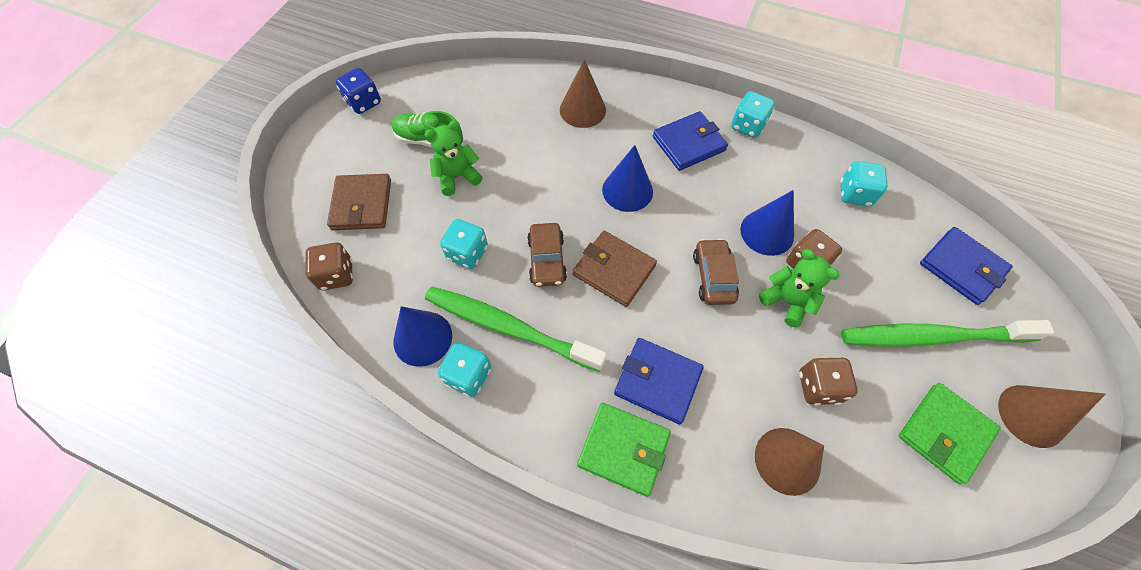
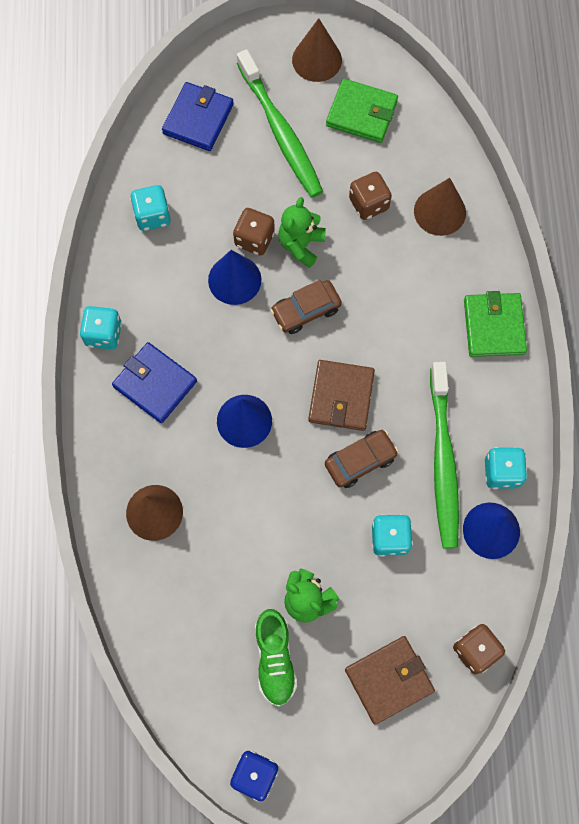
camera: 115 degrees left, 10 degrees up
blue wallet [614,338,704,425] -> none

